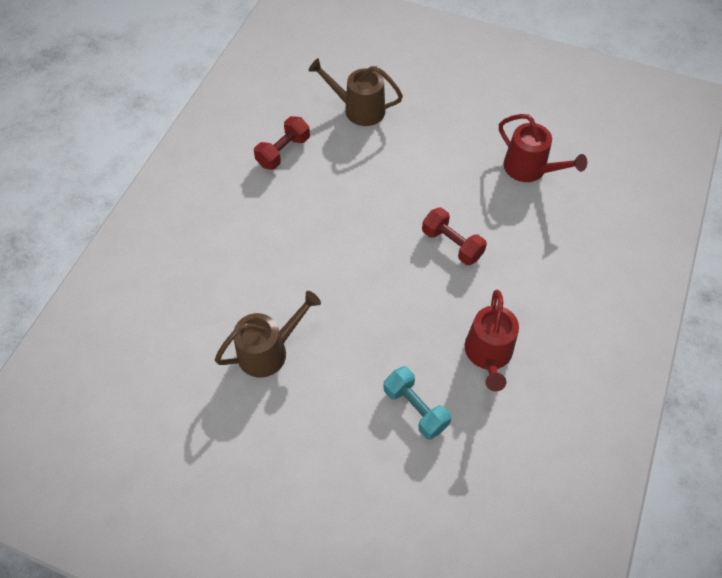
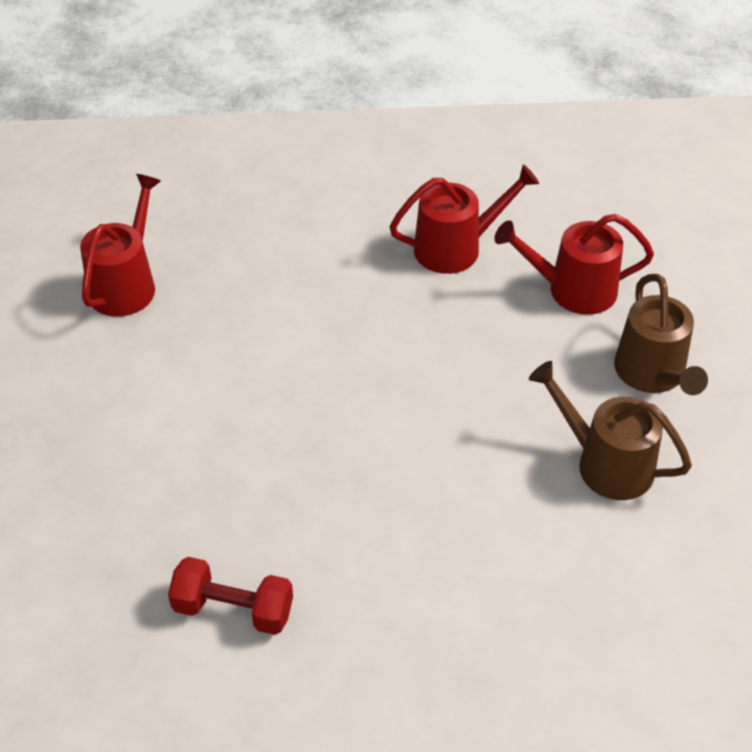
camera: 115 degrees left, 10 degrees down
brown watering can [309,58,403,126] -> brown watering can moved to [614,274,708,395]
turquoise dumbbell [383,366,451,440] -> red watering can [494,214,654,315]
red dumbbell [422,208,487,265] -> none

